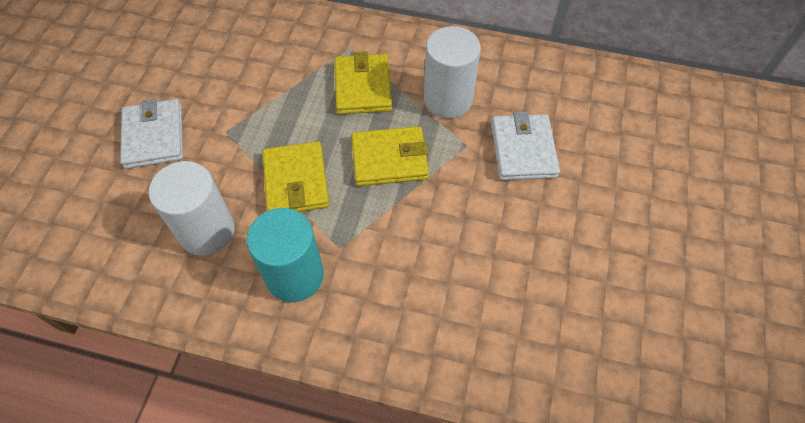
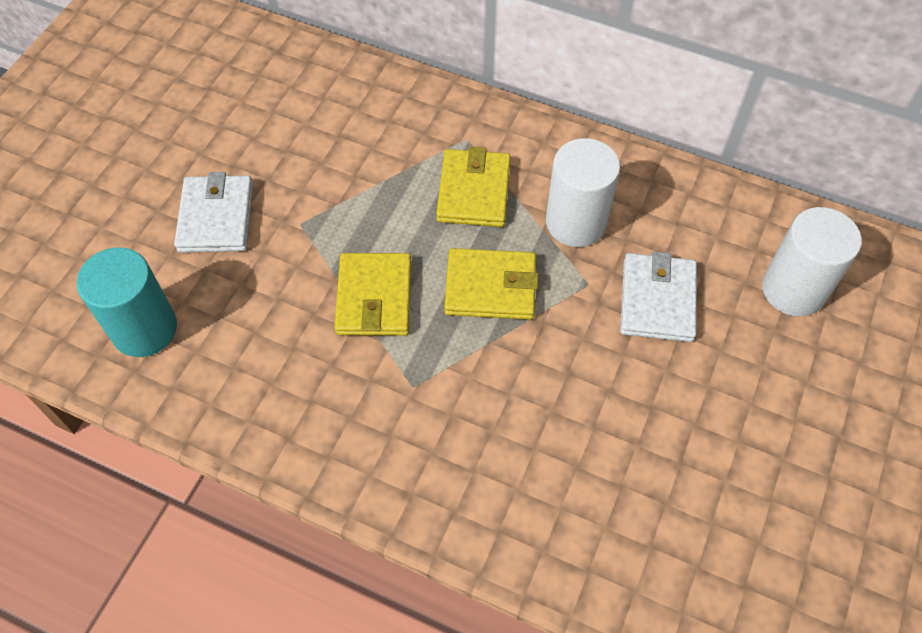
camera: 10 degrees right, 0 degrees up
white cylinder [149,161,235,255] -> white cylinder moved to [762,207,862,317]
turquoise cylinder [247,208,324,302] -> turquoise cylinder moved to [77,247,177,357]

